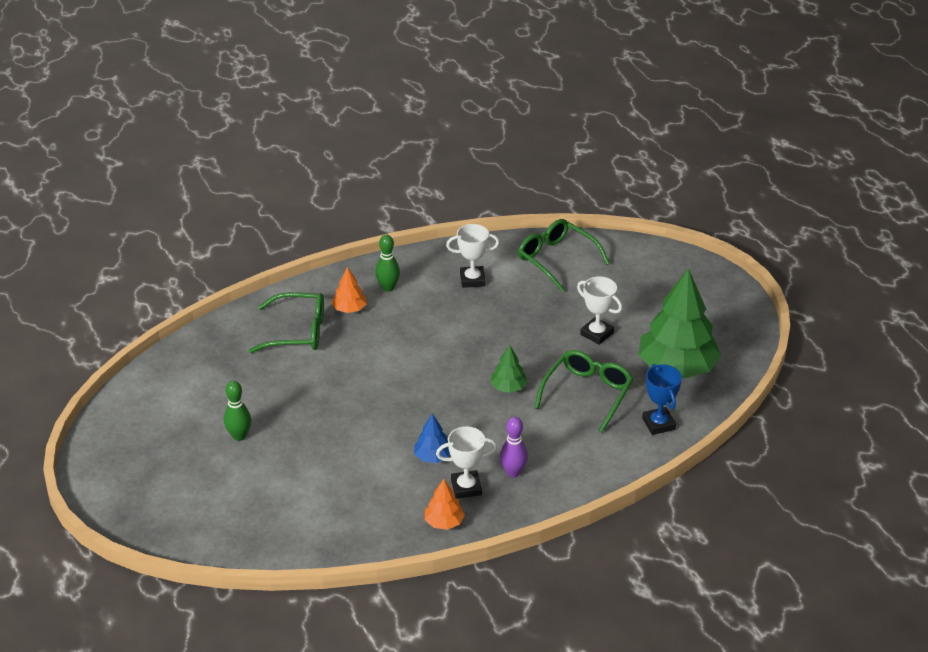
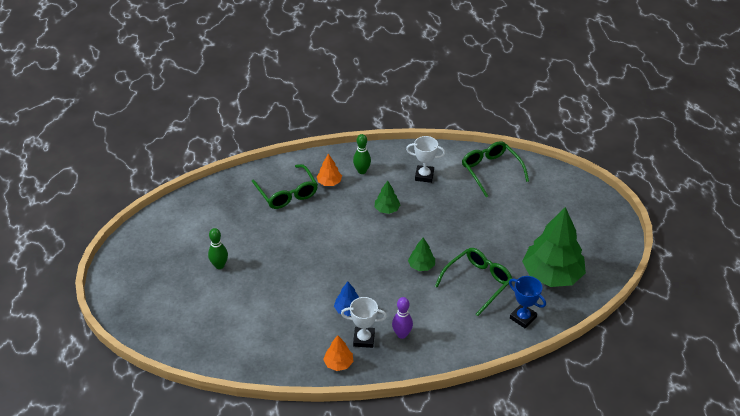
camera: 15 degrees right, 5 degrees up
green glasses [249,292,324,353] -> green glasses turned 45 degrees clockwise [252,164,318,209]
white trophy [577,276,622,345] -> none
blue trophy [642,364,682,435] -> blue trophy turned 45 degrees counterclockwise [509,276,546,329]
none -> green tree [375,181,400,214]

